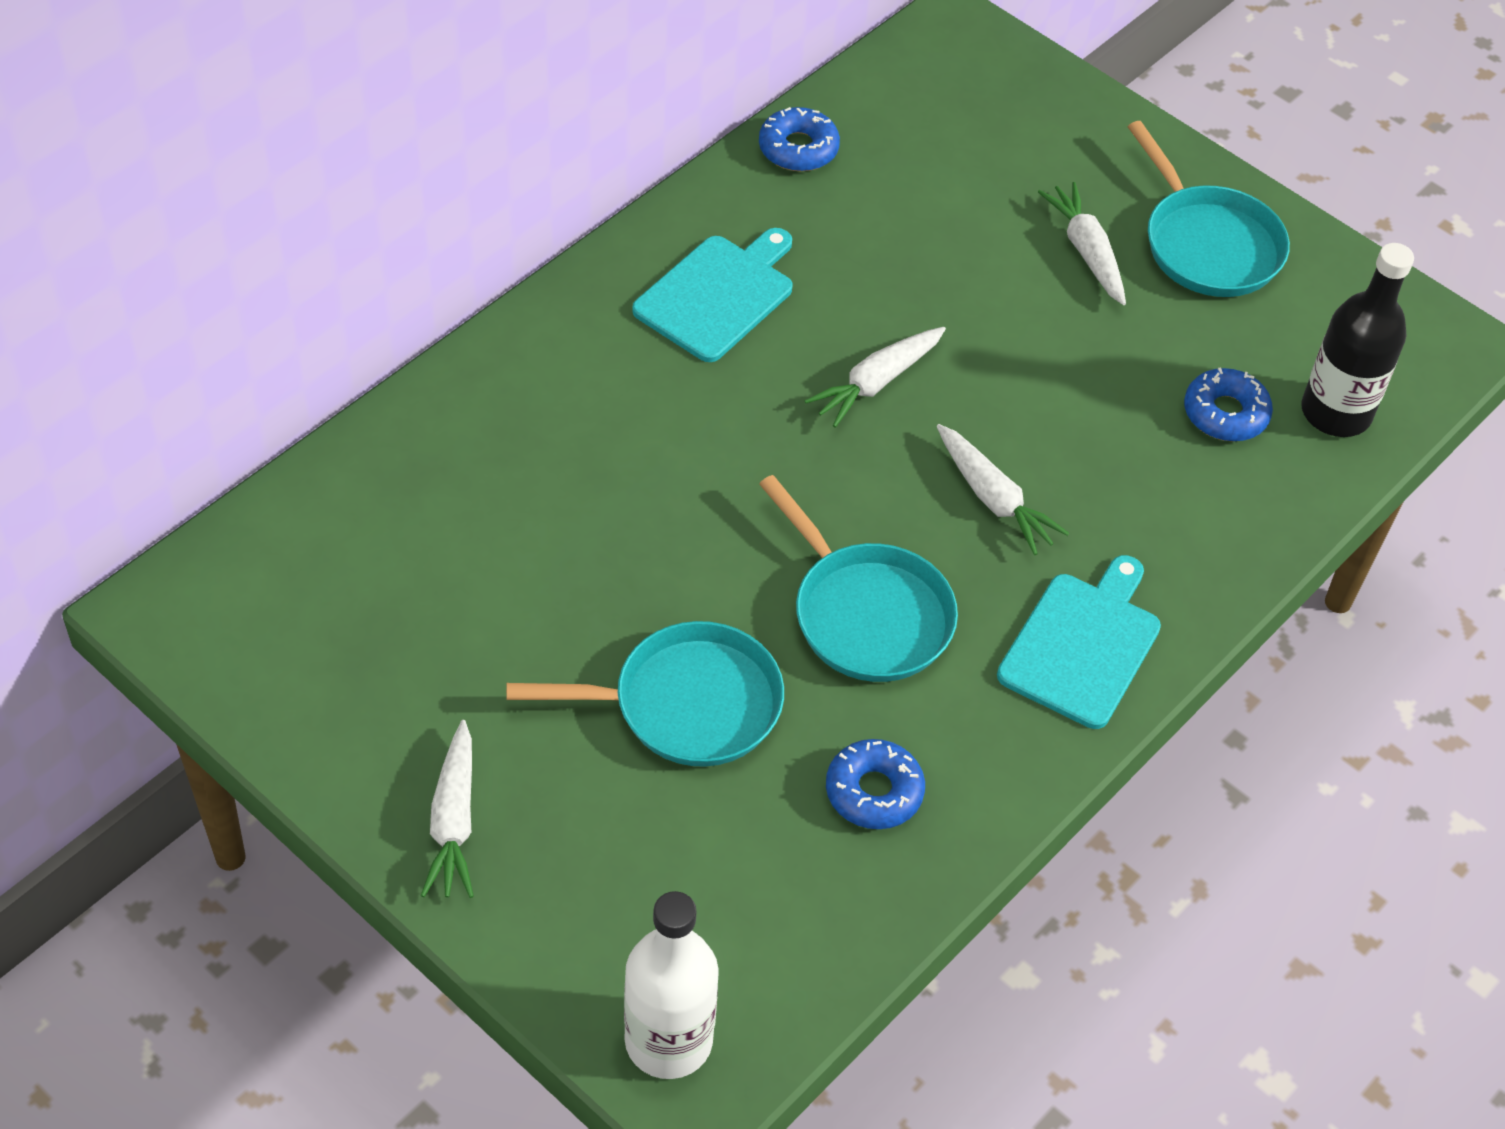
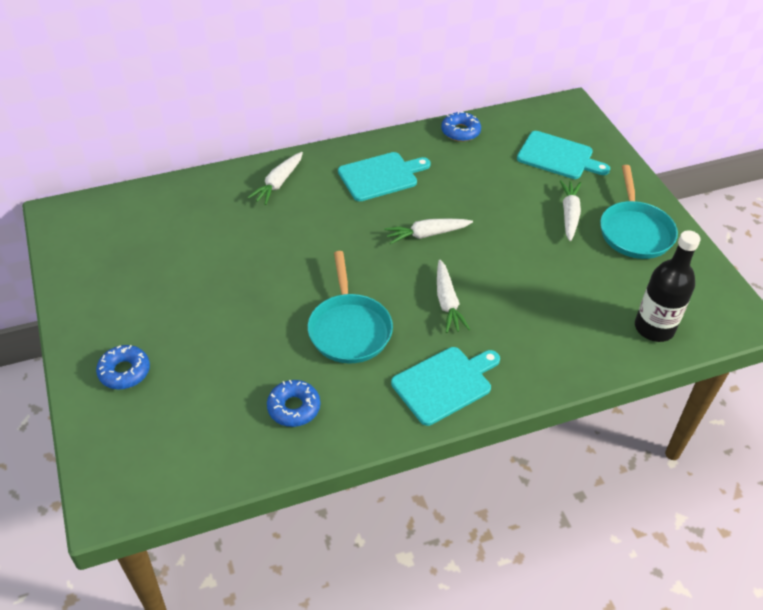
camera: 30 degrees right, 5 degrees down
white carrot [421,720,474,898] -> white carrot moved to [247,152,303,205]
turquoise pan [506,621,784,767] -> none
white bottle [624,891,719,1079] -> none
blue donut [1184,368,1273,442] -> blue donut moved to [96,345,150,389]
none -> turquoise cutting board [517,131,610,179]

